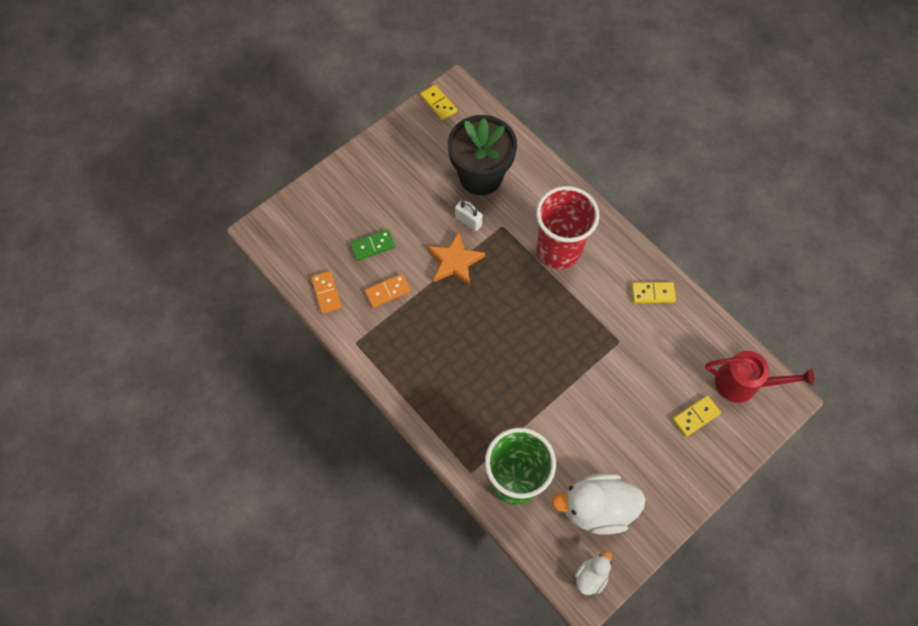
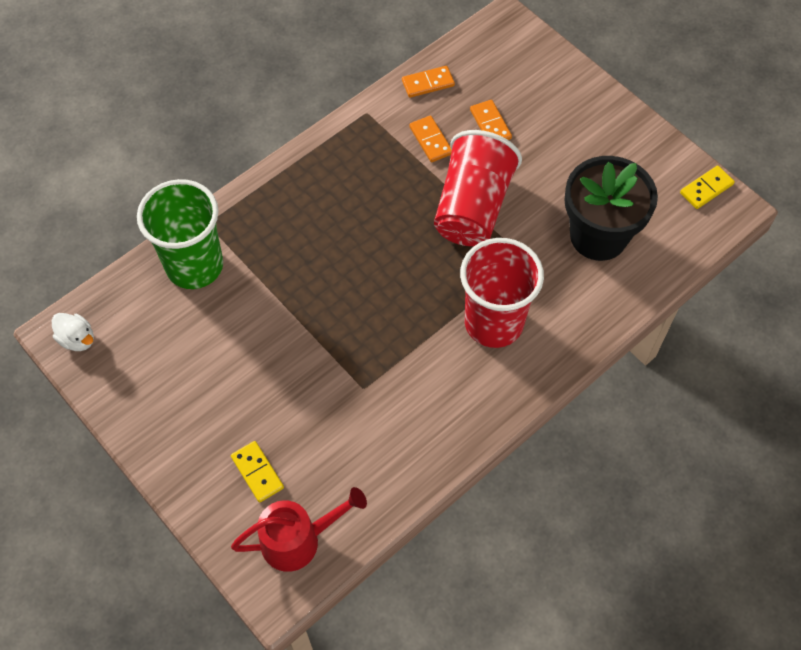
camera: 90 degrees right, 5 degrees down
green domino [350,229,395,261] -> orange domino [470,100,512,140]
orange star [427,231,485,286] -> red cup [434,130,522,246]
white padlock [455,200,483,231] -> none
white duck [552,473,646,535] -> none
yellow domino [631,282,676,303] -> none
red watering can [705,351,815,403] -> red watering can turned 120 degrees counterclockwise [231,487,367,572]

